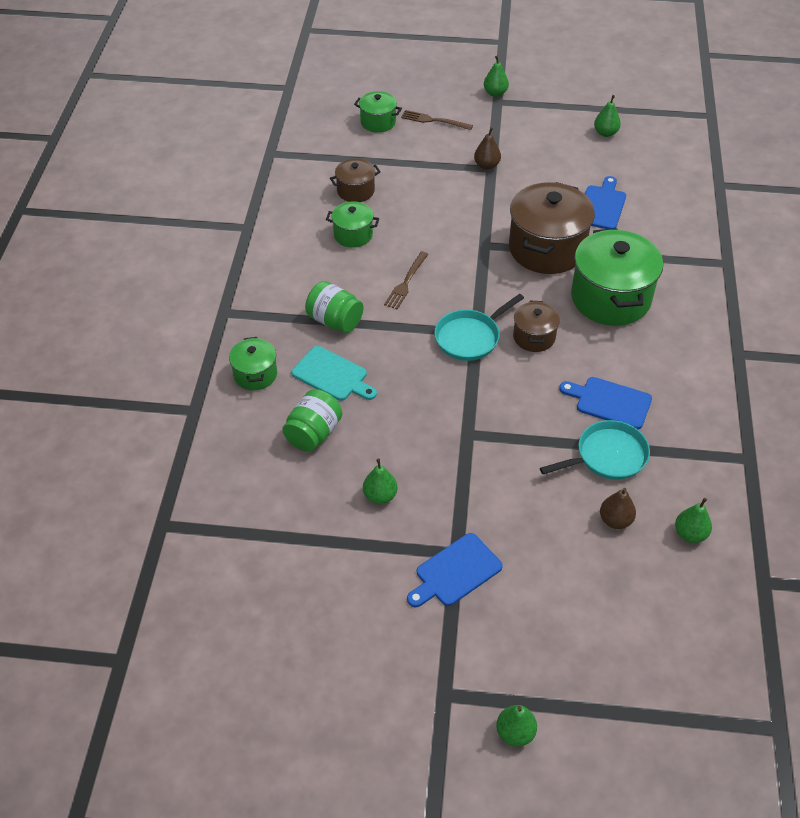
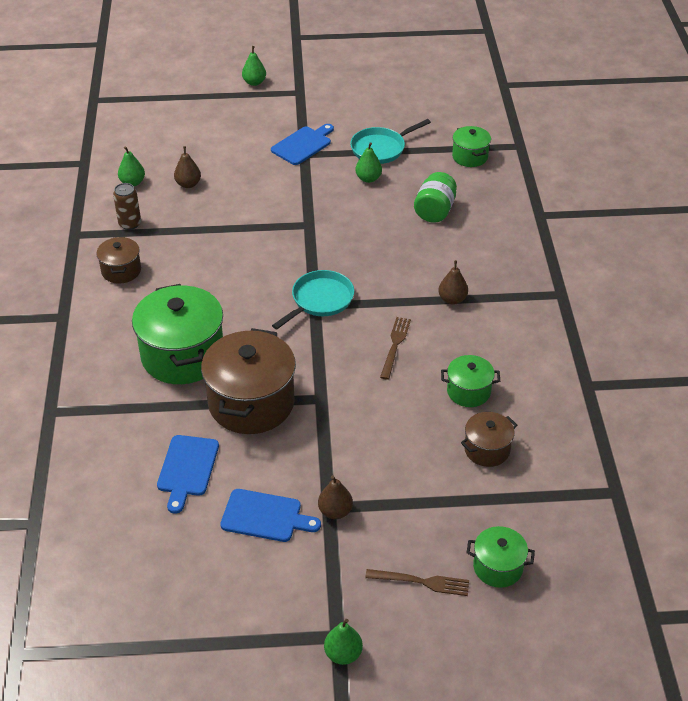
camera: 170 degrees right, 5 degrees down
green pot [229,337,277,390] -> green pot moved to [452,126,491,167]
turquoise cutting board [291,346,377,401] -> none
green jar [305,281,364,333] -> brown pear [438,260,468,305]
brown pot [513,301,560,352] -> brown pot moved to [96,237,141,284]
turquoise pan [540,420,650,480] -> turquoise pan moved to [350,119,431,164]
blue cutting board [559,377,652,429] -> blue cutting board moved to [220,489,321,542]
green pear [594,95,621,137] -> none
none -> brown can [113,183,141,230]

